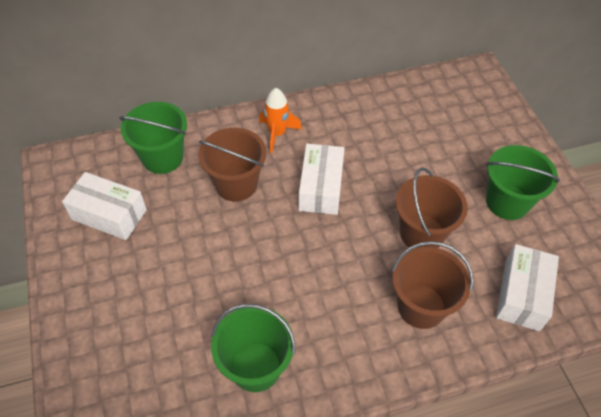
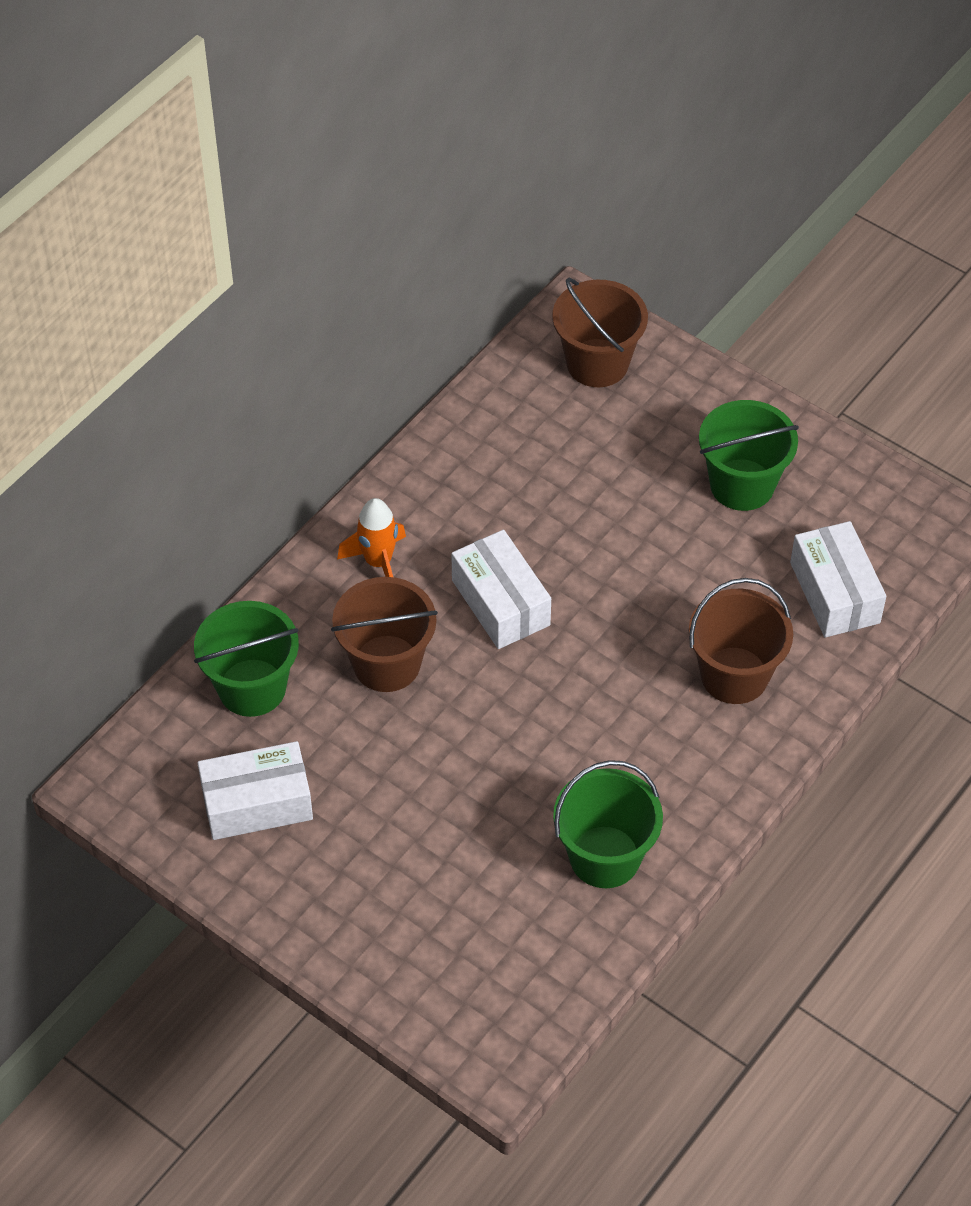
camera: 35 degrees left, 0 degrees up
brown bucket [396,168,468,248] -> brown bucket moved to [552,278,648,387]

